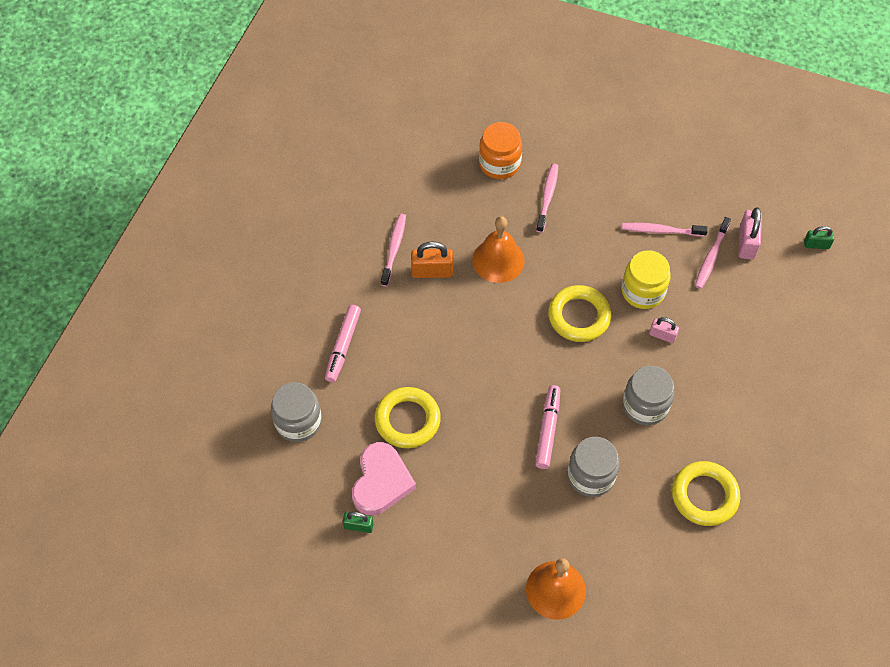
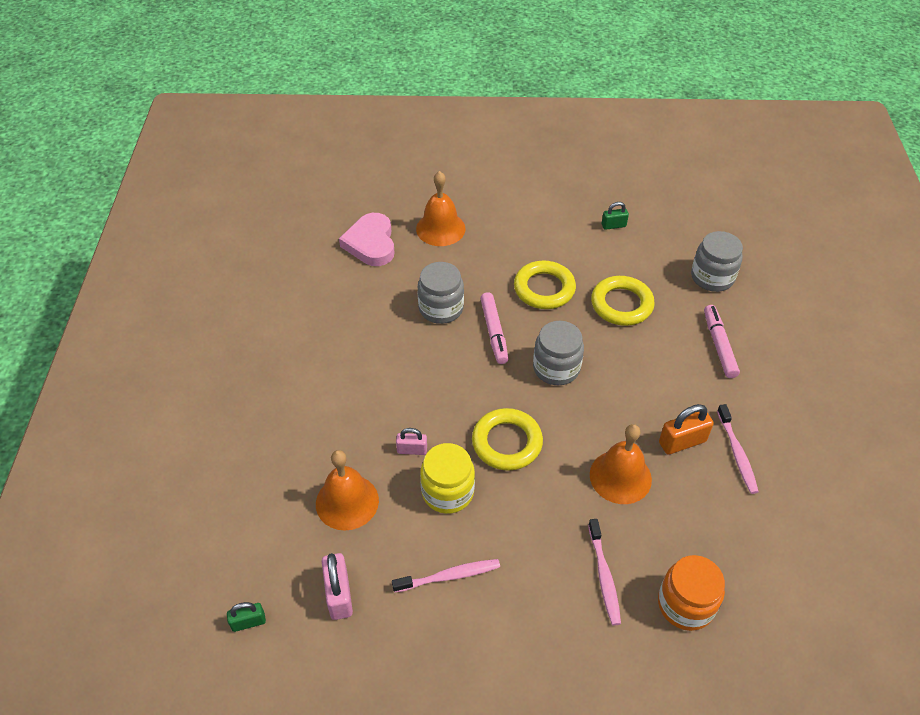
camera: 160 degrees right, 10 degrees down
pink heart [352,442,416,515] -> pink heart moved to [339,213,395,266]
grey jar [623,366,674,425] -> grey jar moved to [533,321,584,385]
yellow ring [672,461,740,526] -> yellow ring moved to [514,261,576,309]
pink toothbrush [695,217,731,289] -> none
none -> orange bell [316,450,379,531]

